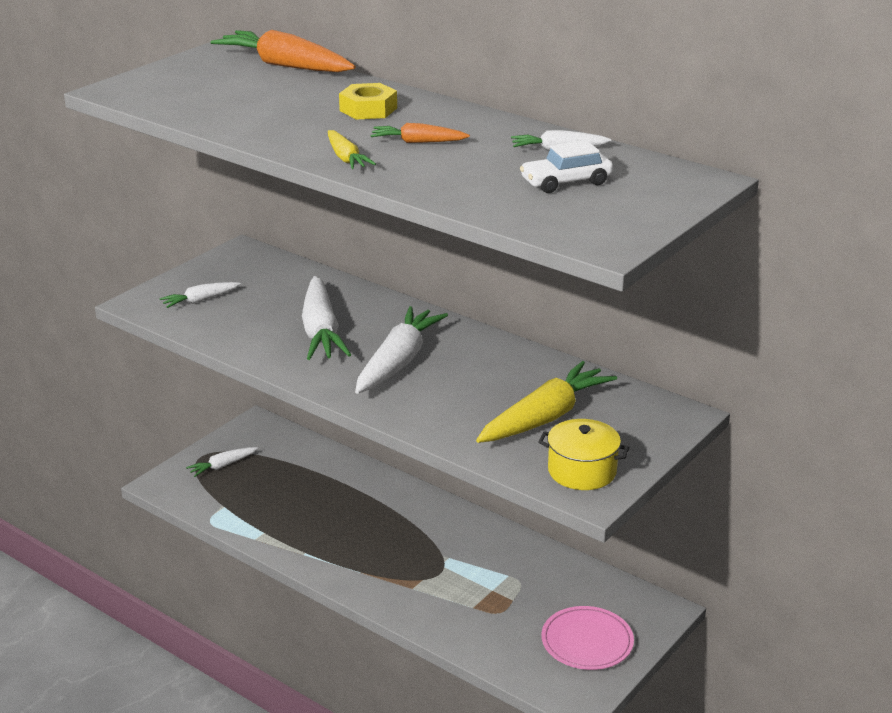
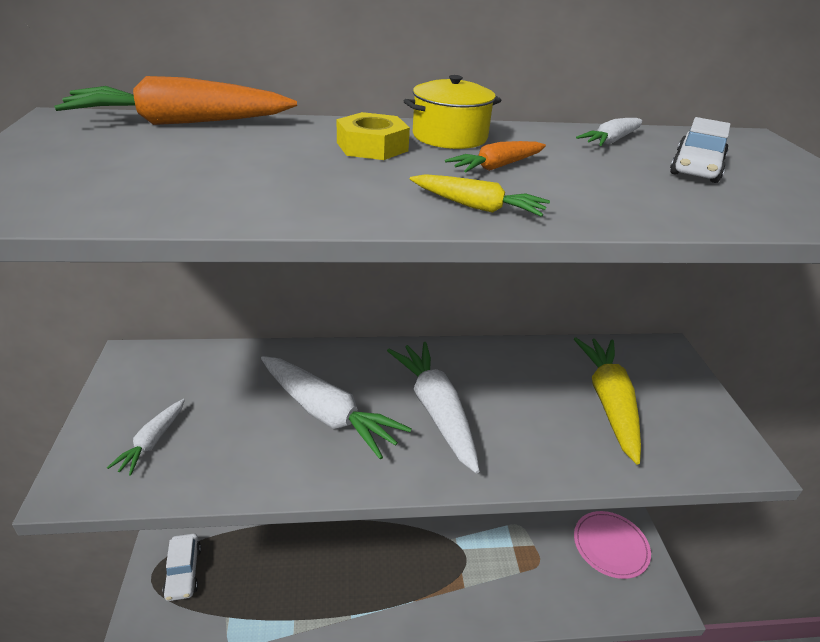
camera: 45 degrees left, 5 degrees up
white carrot [186,447,258,477] -> white car [163,534,201,601]
yellow pot [538,419,630,490] -> yellow pot moved to [404,75,502,149]

